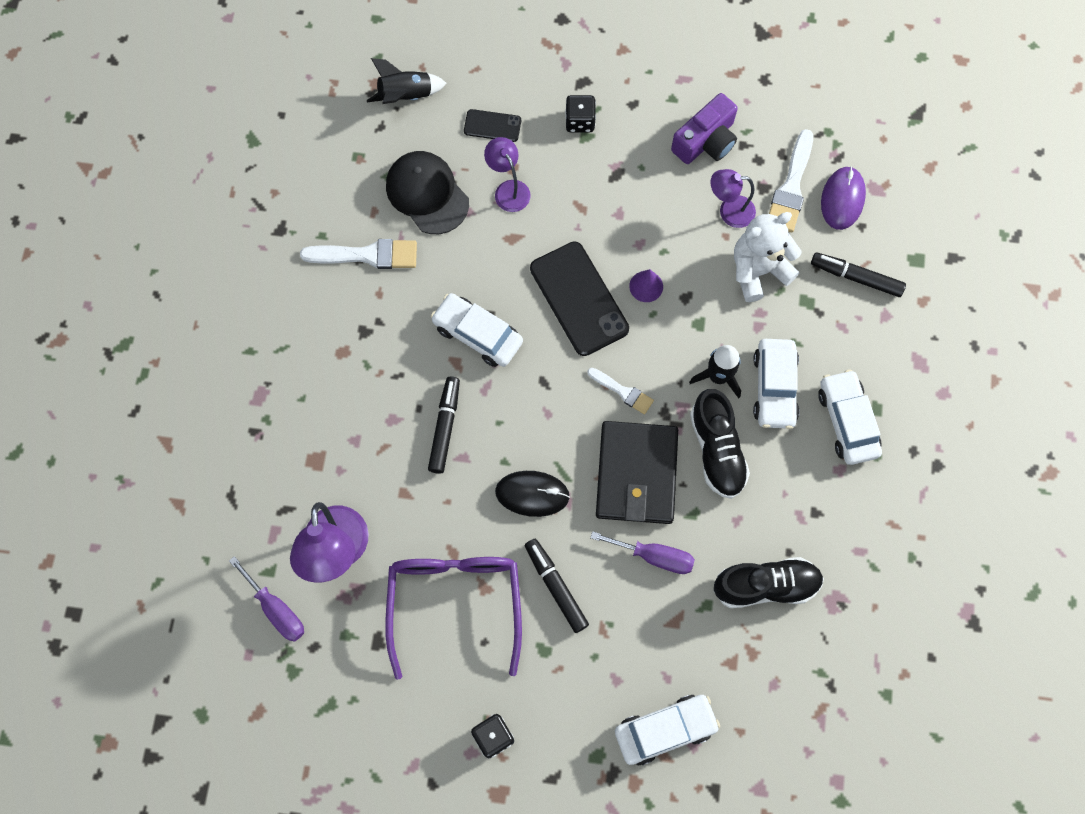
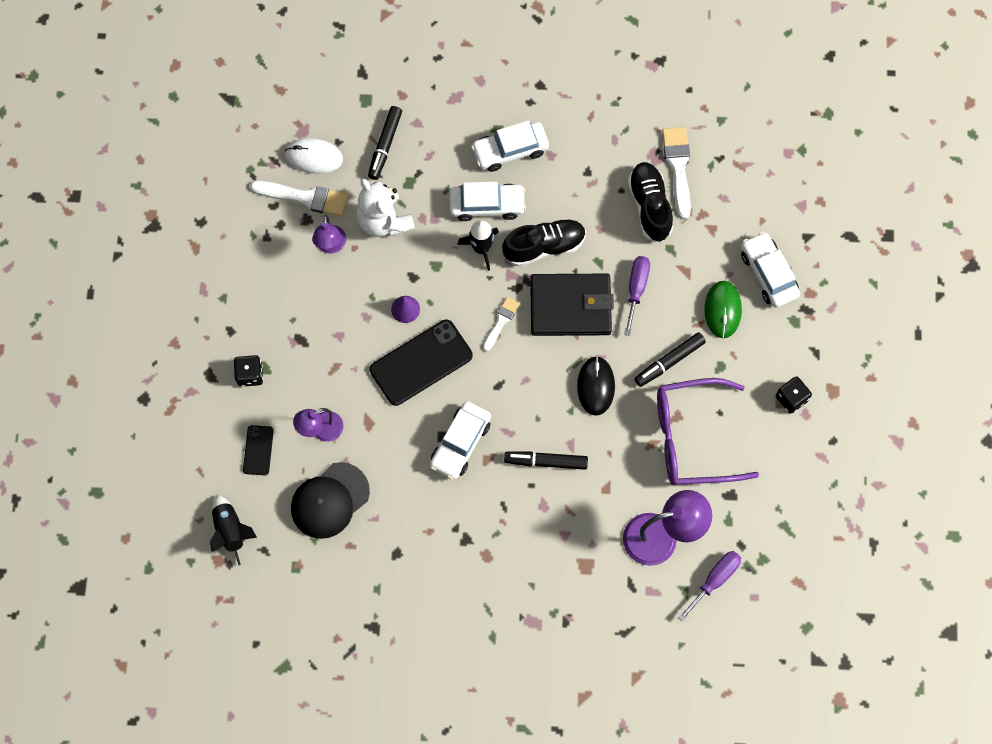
camera: 95 degrees left, 0 degrees up
white brush [300,239,417,269] -> white brush moved to [662,127,691,219]
purple camera [671,93,738,164] -> none
purple mouse [821,166,866,230] -> white mouse [285,138,343,174]
none -> green mouse [704,281,742,338]

